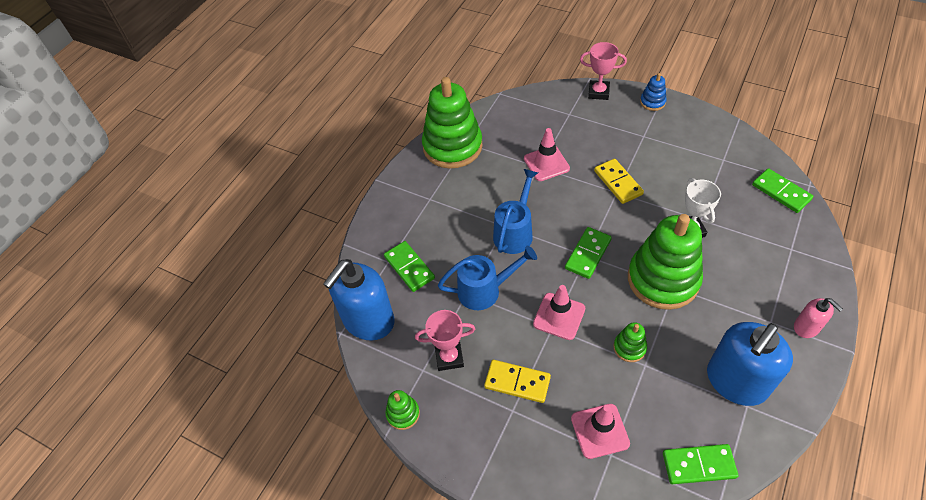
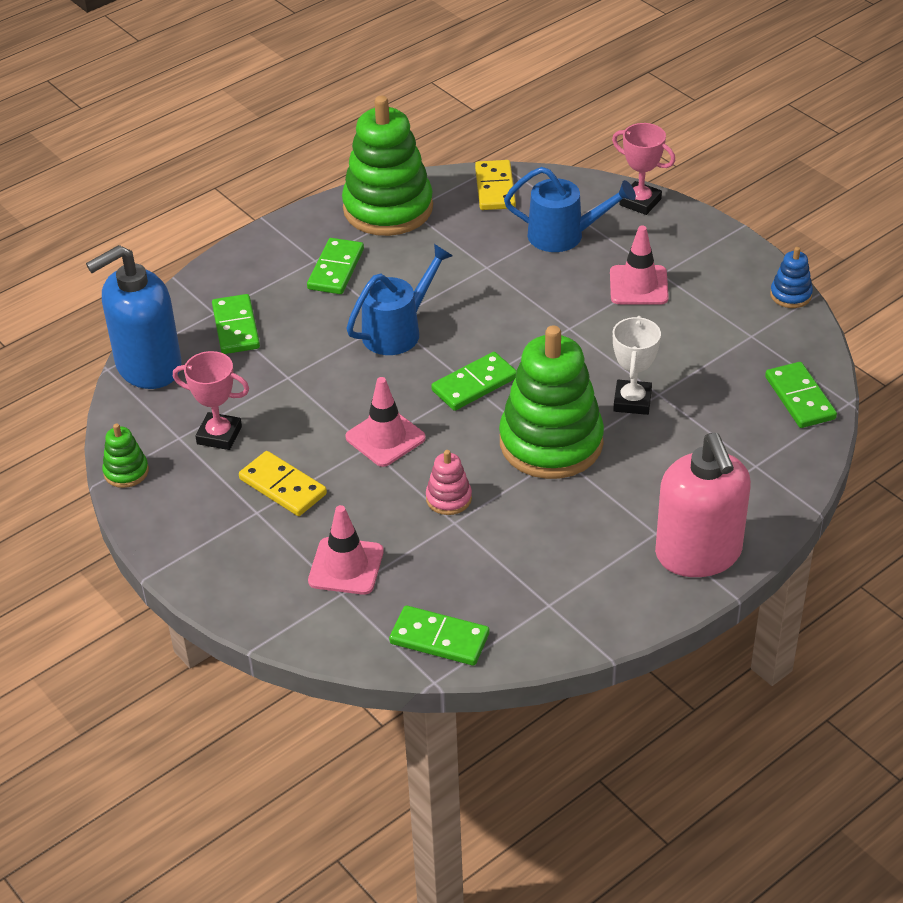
camera: 20 degrees right, 10 degrees down
blue watering can [438,246,537,310] -> blue watering can moved to [504,167,636,252]
pink traffic cone [524,128,570,181] -> pink traffic cone moved to [610,225,669,305]
yellow domino [594,159,644,204] -> yellow domino moved to [475,160,516,210]
green stacking toy [613,322,647,362] -> pink stacking toy [426,450,472,515]
blue stacking toy [640,73,667,111] -> blue stacking toy moved to [770,247,813,308]
blue soap dispenser [707,322,793,406] -> none
pink soap dispenser [794,298,843,338] -> pink soap dispenser [655,433,751,577], size x2.03
none -> green domino [307,238,364,294]

